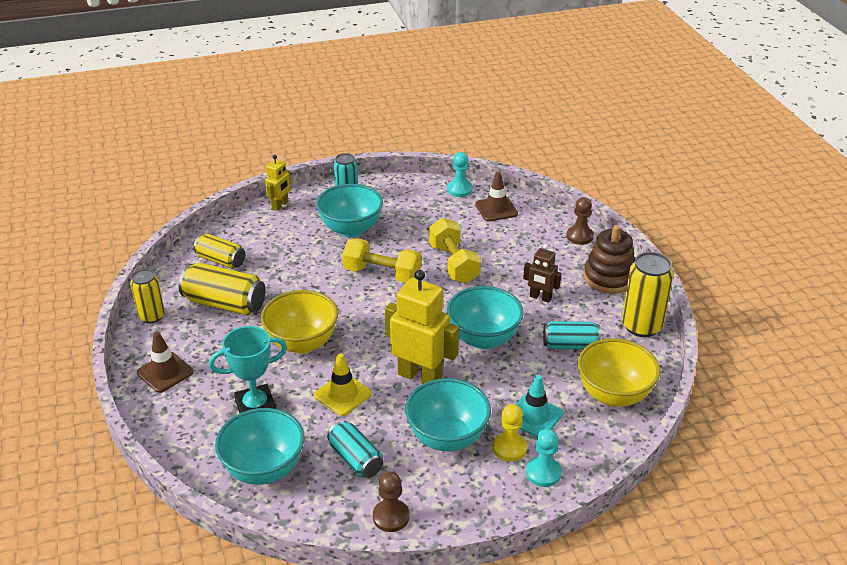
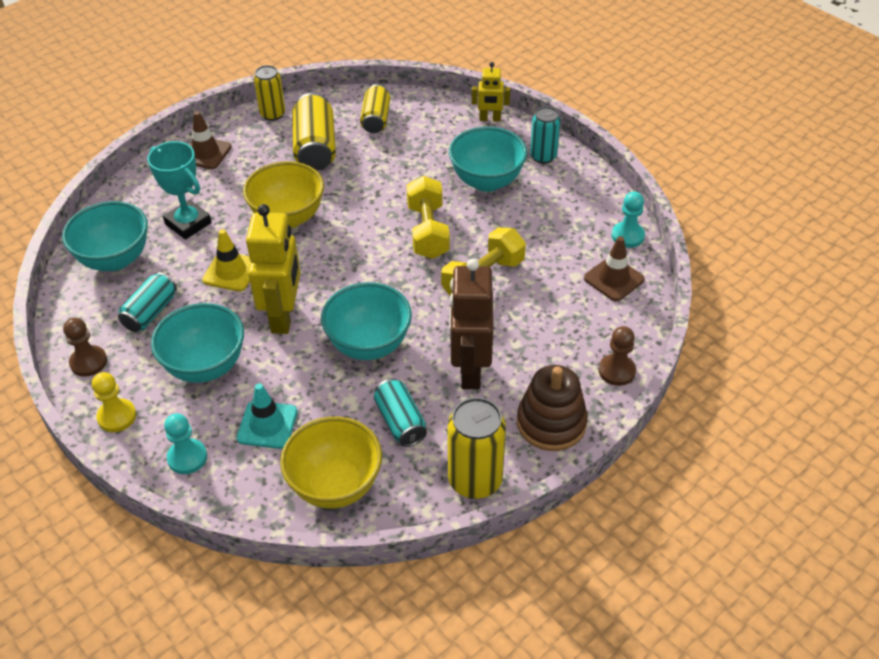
camera: 65 degrees right, 10 degrees up
yellow pawn [493,404,527,461] -> yellow pawn moved to [92,372,136,432]
brown robot [523,244,562,303] -> brown robot [449,259,493,389], size x1.86

